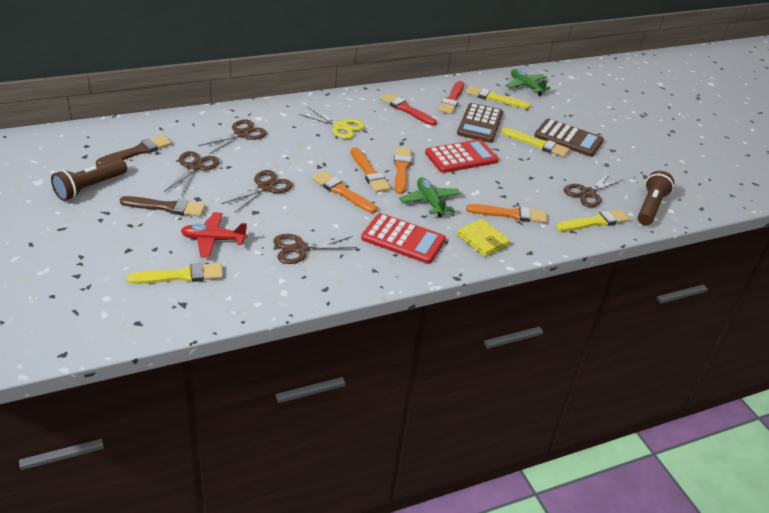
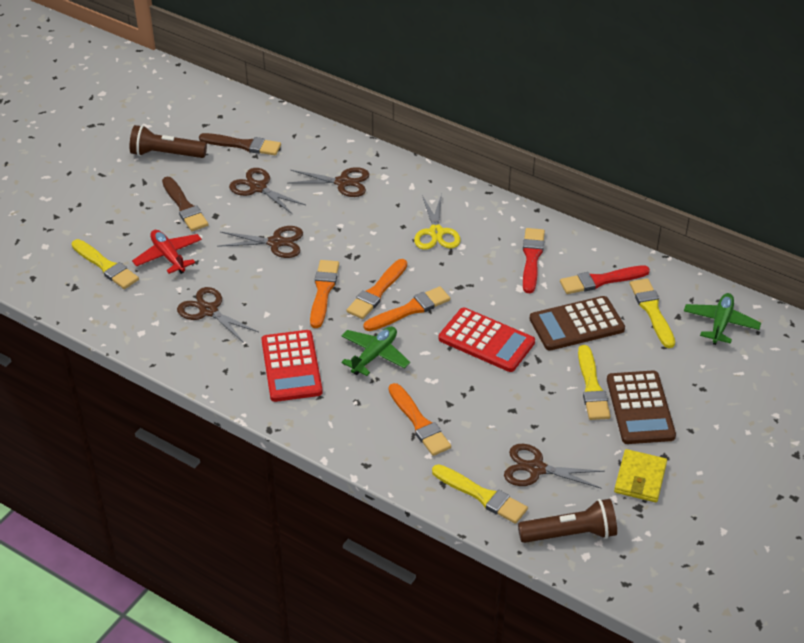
camera: 60 degrees right, 5 degrees up
brown scissors [164,151,219,197] -> brown scissors turned 120 degrees counterclockwise [229,168,306,214]
yellow wallet [457,219,510,257] -> yellow wallet moved to [614,449,667,502]

